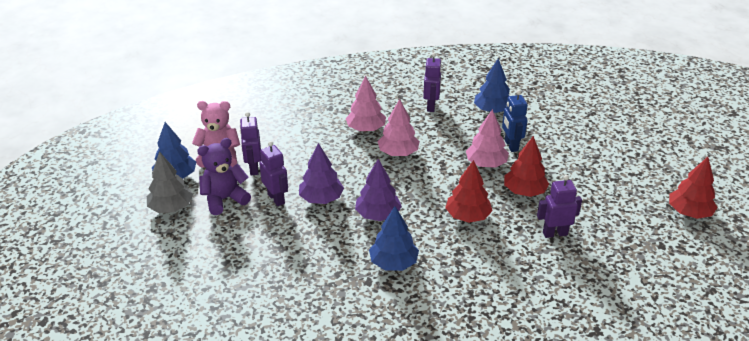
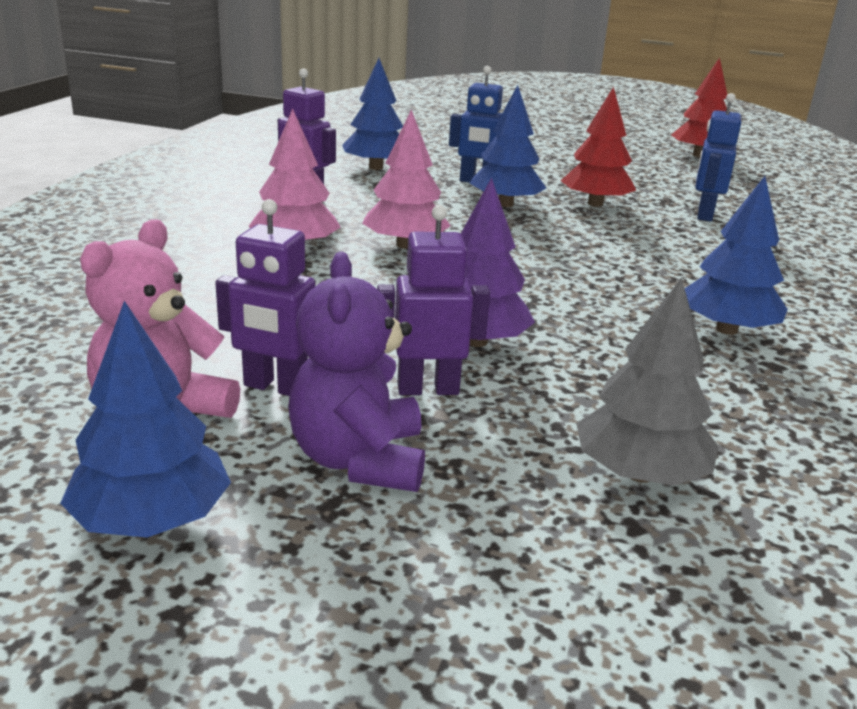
camera: 65 degrees left, 10 degrees down
grey tree [147,152,193,213] -> grey tree moved to [576,277,719,486]
purple tree [355,159,402,221] -> none
red tree [445,160,493,223] -> none
pink tree [466,109,509,168] -> blue tree [470,85,546,207]
purple robot [537,175,582,238] -> blue robot [695,93,741,222]

